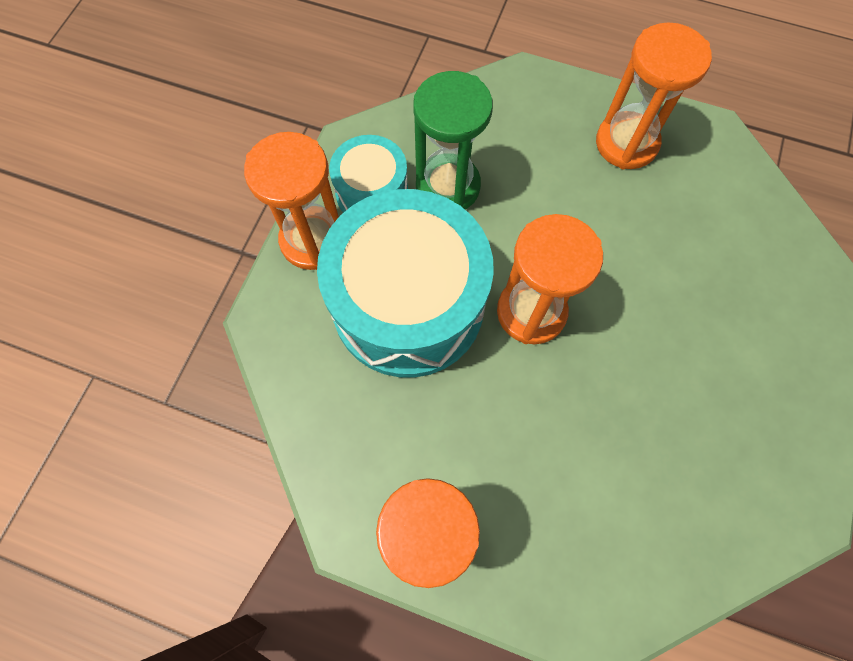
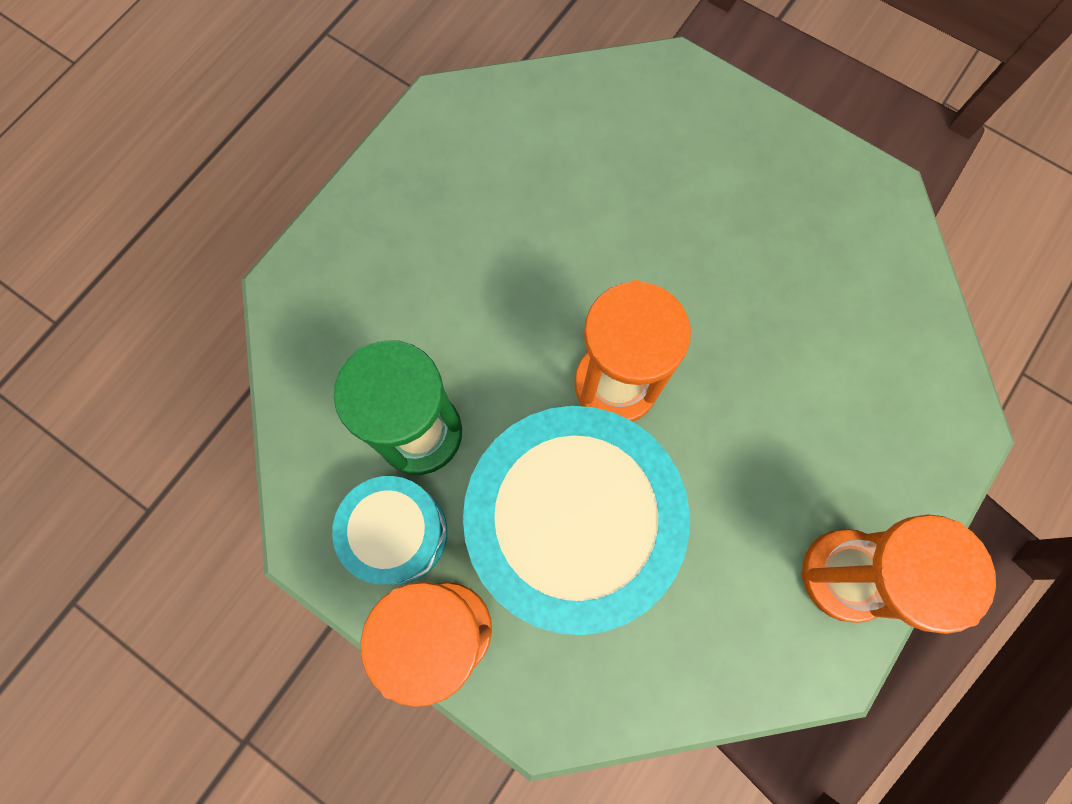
camera: 75 degrees left, 5 degrees up
orange hourglass [596,22,712,169] -> none

